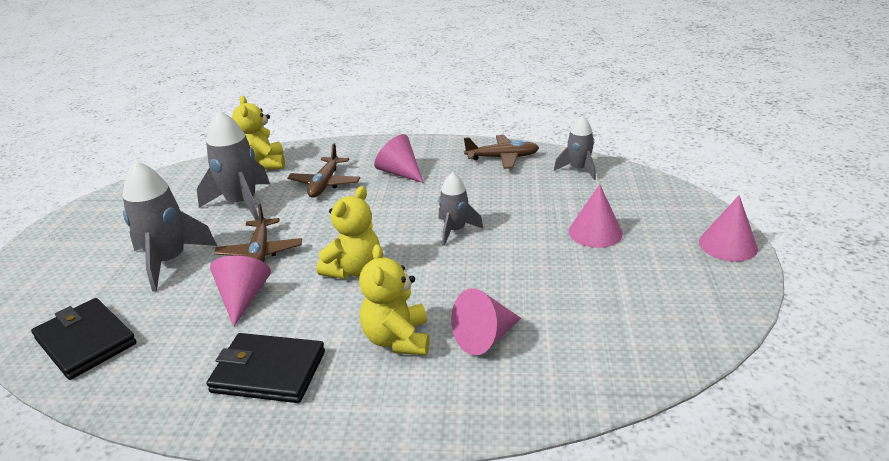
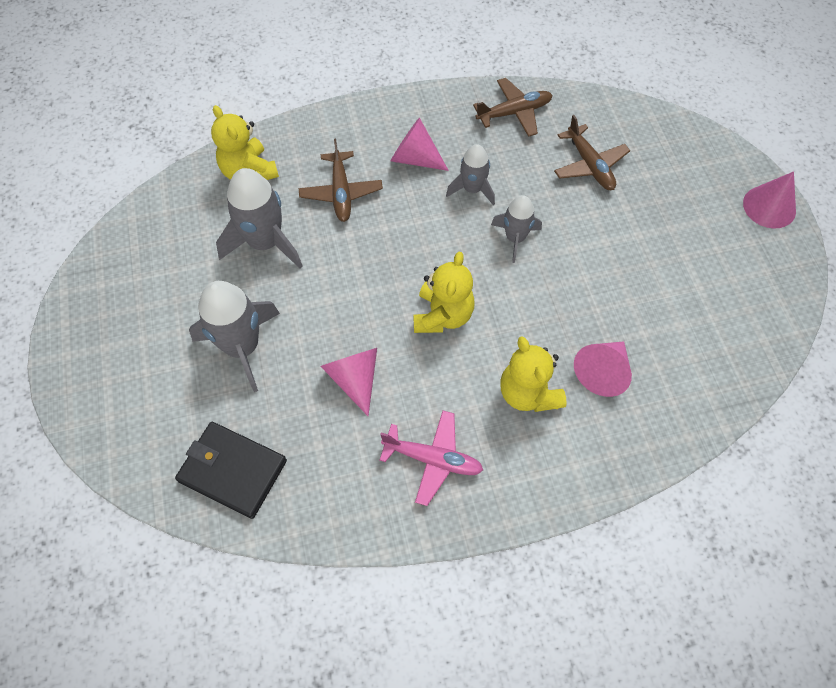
camera: 20 degrees left, 30 degrees up
black wallet [206,333,325,403] -> pink plane [379,410,483,506]
brown plane [214,204,302,262] -> brown plane moved to [554,115,630,190]
grey rocket [554,116,596,180] -> grey rocket moved to [446,144,495,205]
pink cone [569,184,623,248] -> none

